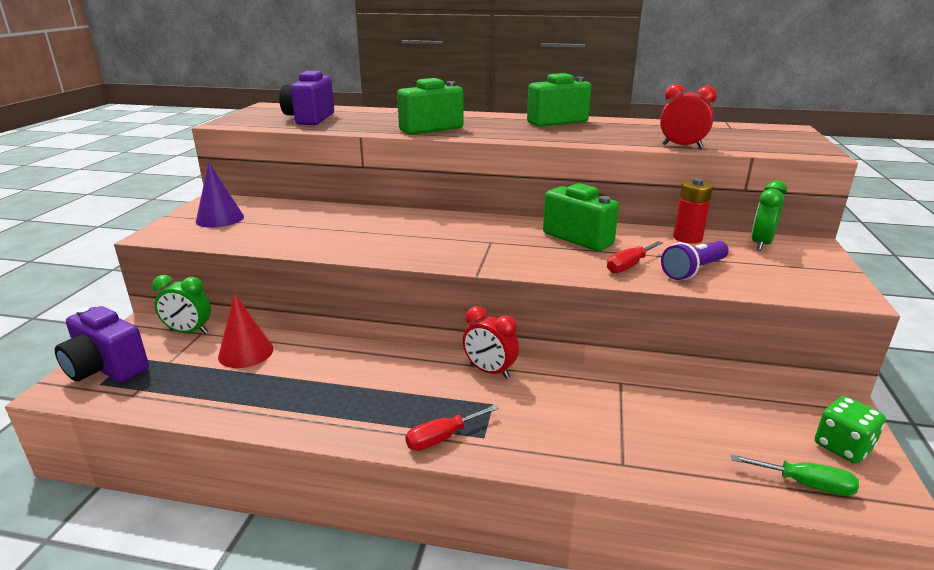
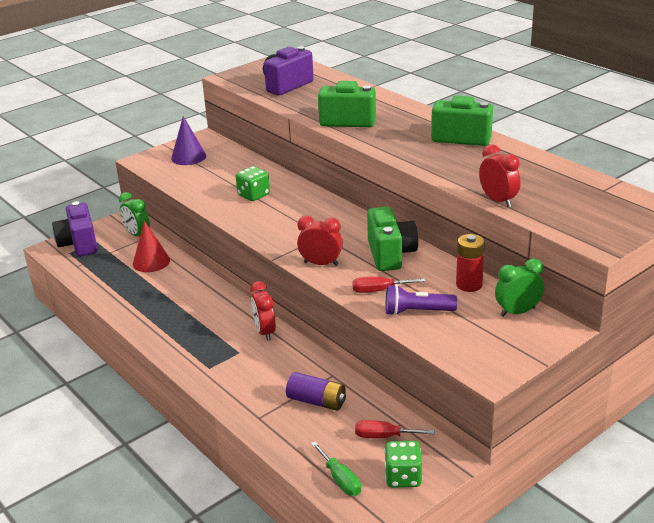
camera: 40 degrees right, 5 degrees up
red screwdriver [405,405,499,450] -> red screwdriver moved to [355,420,435,438]
none -> green dice [236,166,270,201]
none -> purple battery [286,372,346,411]
none -> red clock [297,216,343,266]

